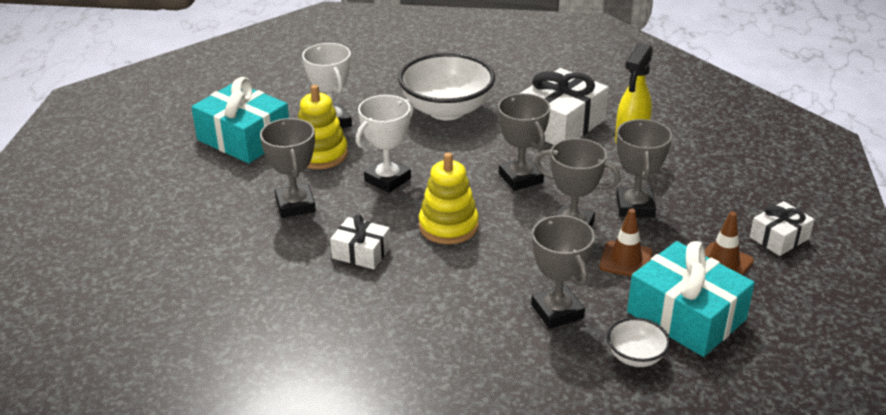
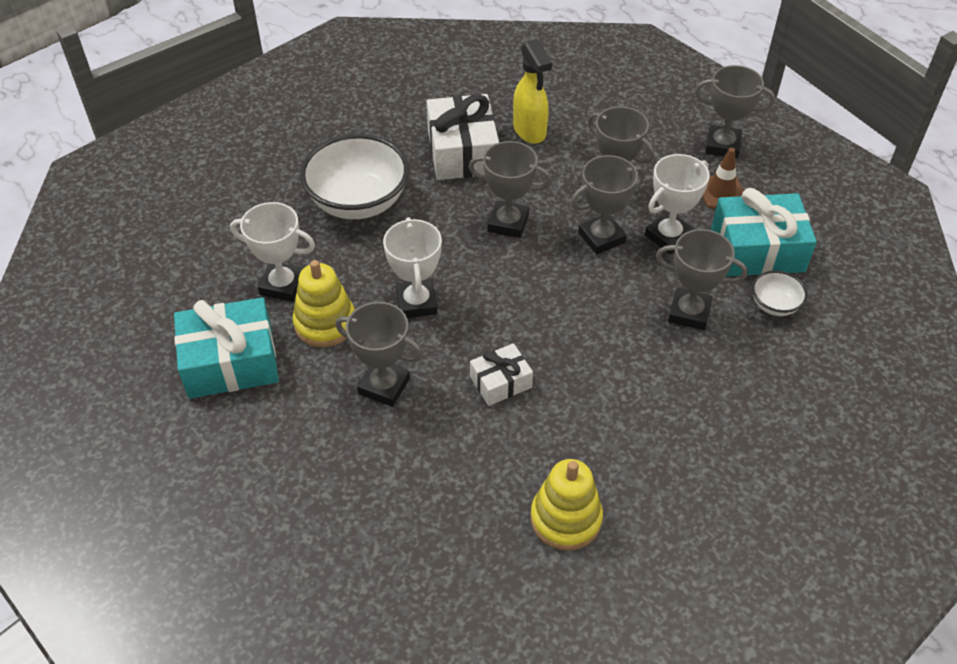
camera: 50 degrees left, 15 degrees up
yellow stacking toy [419,152,479,244] -> yellow stacking toy moved to [531,459,603,551]
brown traffic cone [599,208,653,276] -> white trophy [645,154,710,254]
white gift [750,201,814,256] -> grey trophy [695,65,775,158]

